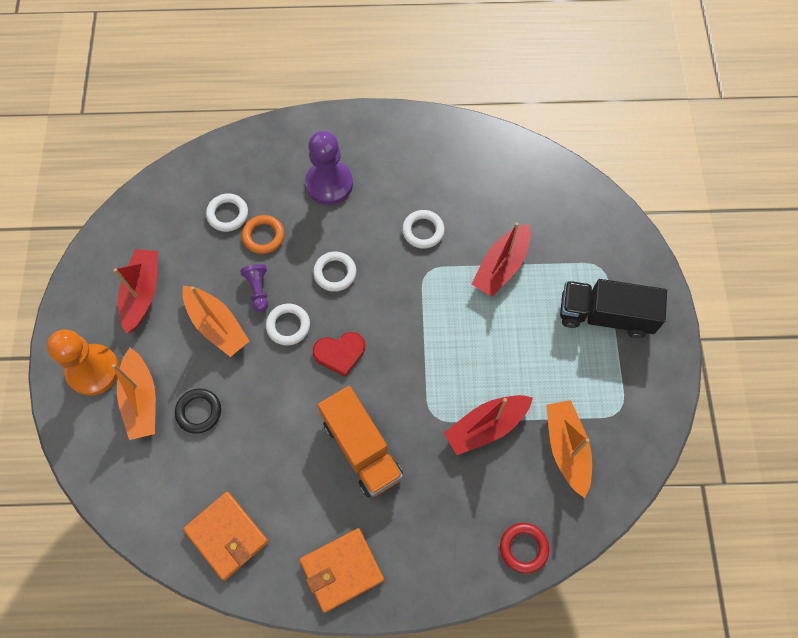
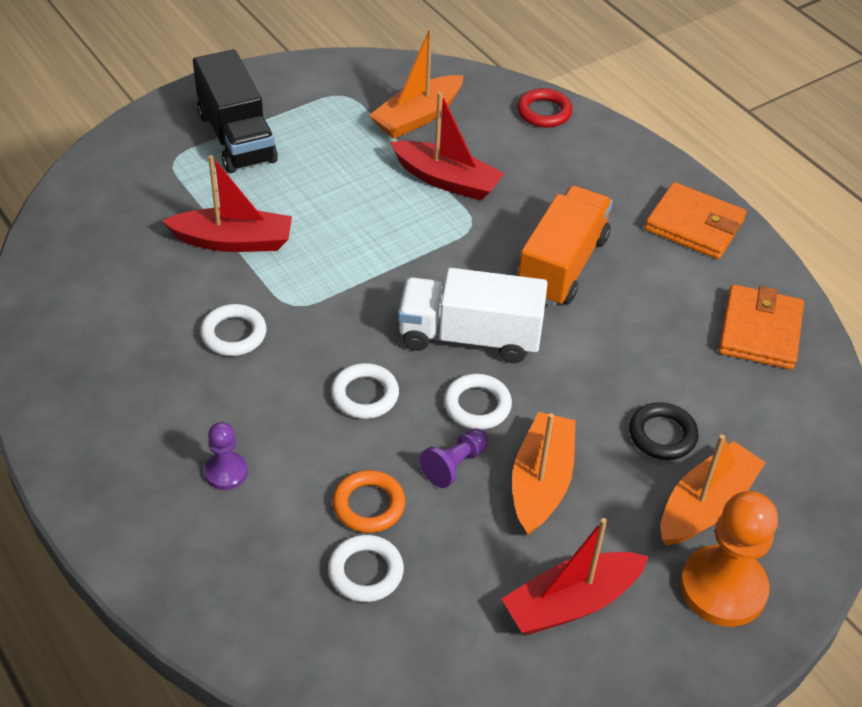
camera: 125 degrees left, 20 degrees down
purple pawn [305,131,353,205] -> purple pawn [204,422,248,490], size x0.52
red heart [313,332,365,377] -> white truck [398,268,548,363]

